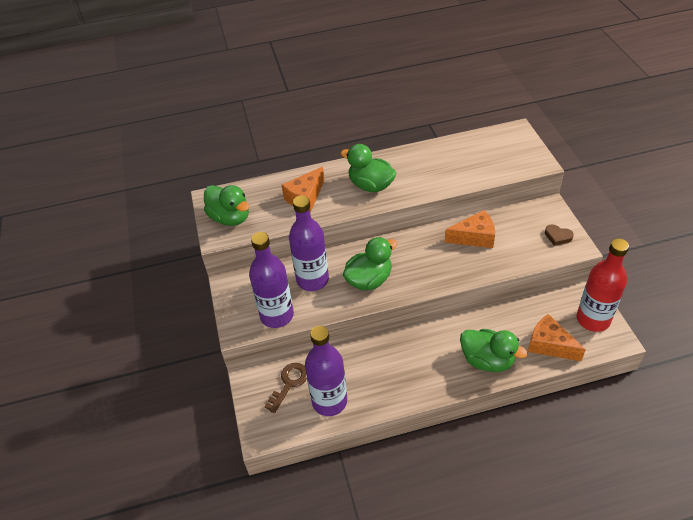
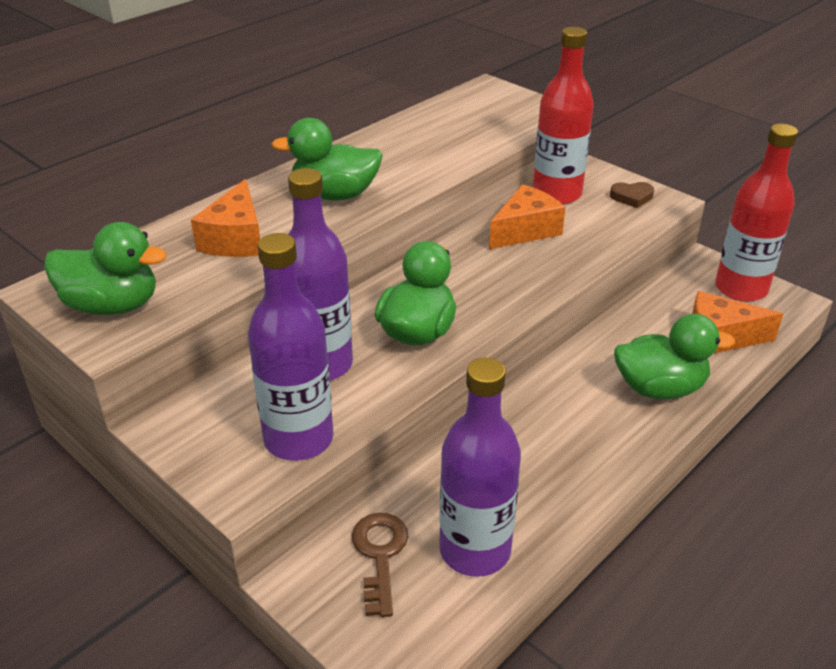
camera: 35 degrees left, 10 degrees down
none -> red bottle [533,27,594,204]

